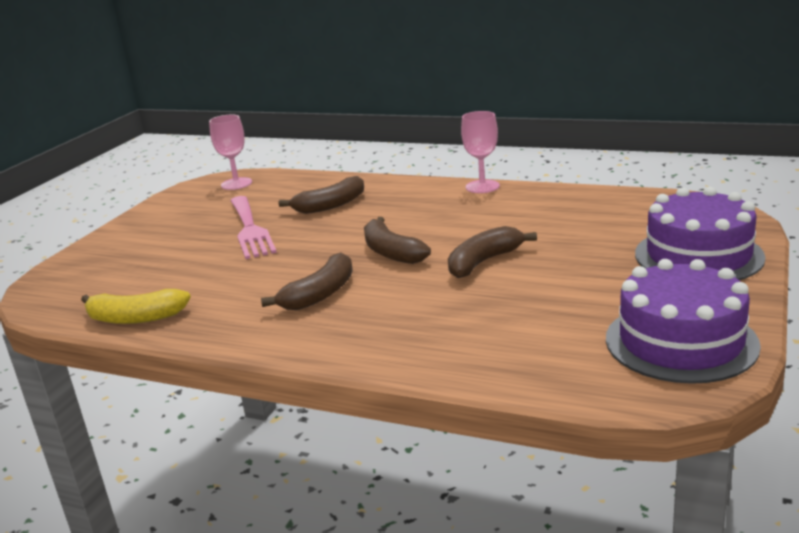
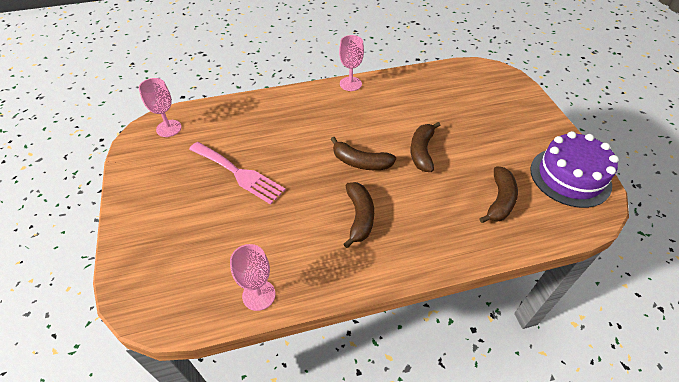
camera: 40 degrees left, 25 degrees up
yellow banana [81,289,191,324] -> pink goblet [230,244,276,311]
brown banana [279,176,364,214] -> brown banana moved to [479,166,518,223]
purple cake [635,187,766,280] -> none

